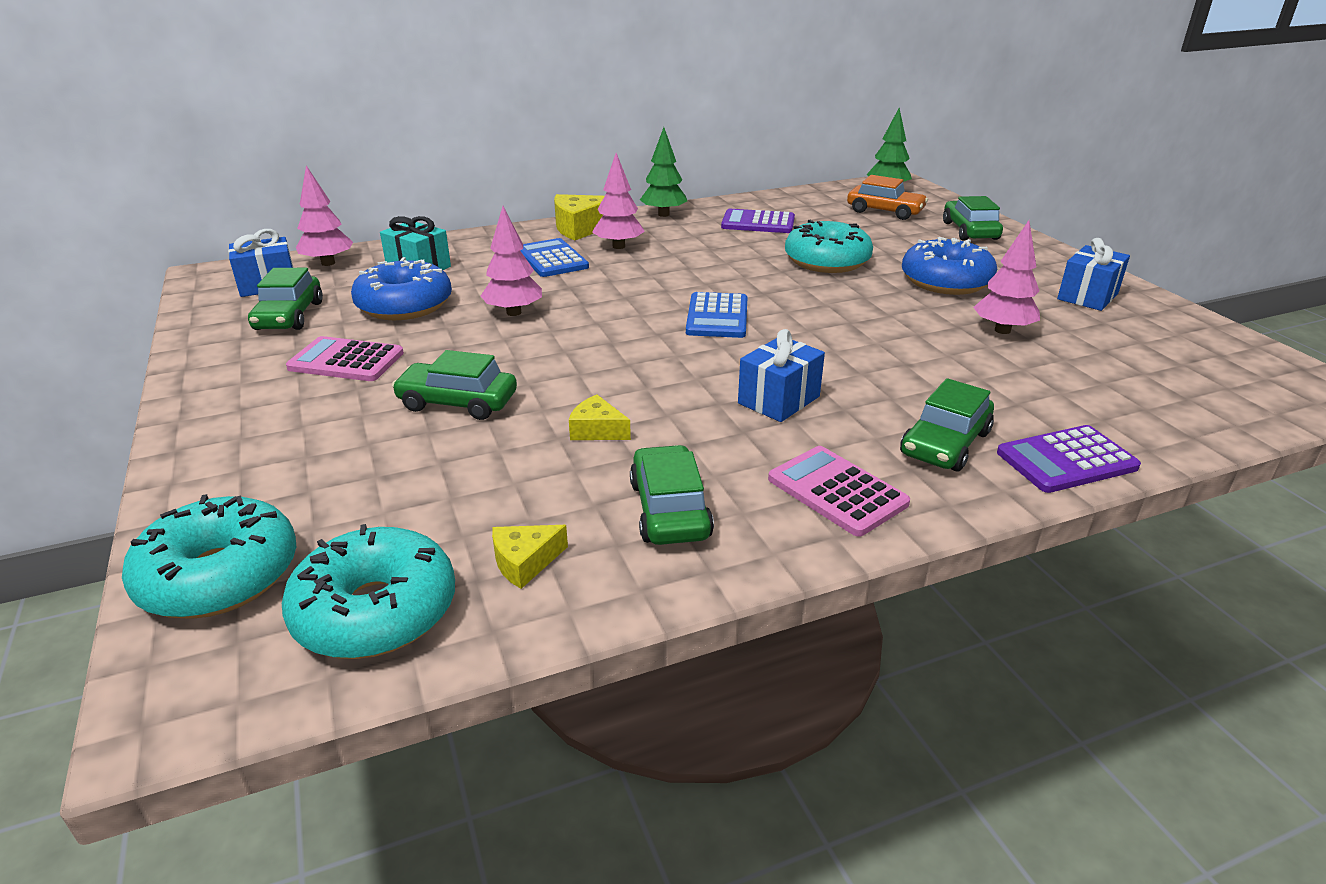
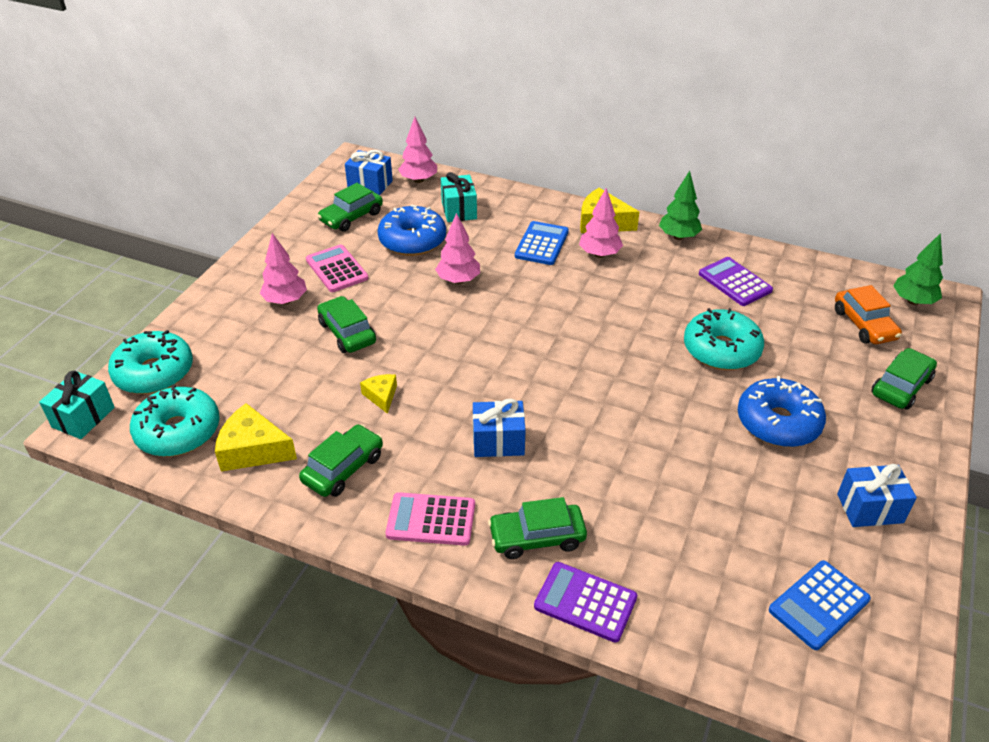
camera: 45 degrees right, 10 degrees up
yellow cheese [492,525,568,589] -> yellow cheese [215,403,297,471], size x1.75
blue calculator [686,292,748,338] -> blue calculator moved to [769,560,871,650]
pink calculator [768,446,910,537] -> pink calculator turned 90 degrees counterclockwise [385,492,475,546]
pink tree [973,220,1040,334] -> pink tree moved to [260,233,307,305]
none -> turquoise gift [39,370,115,439]

